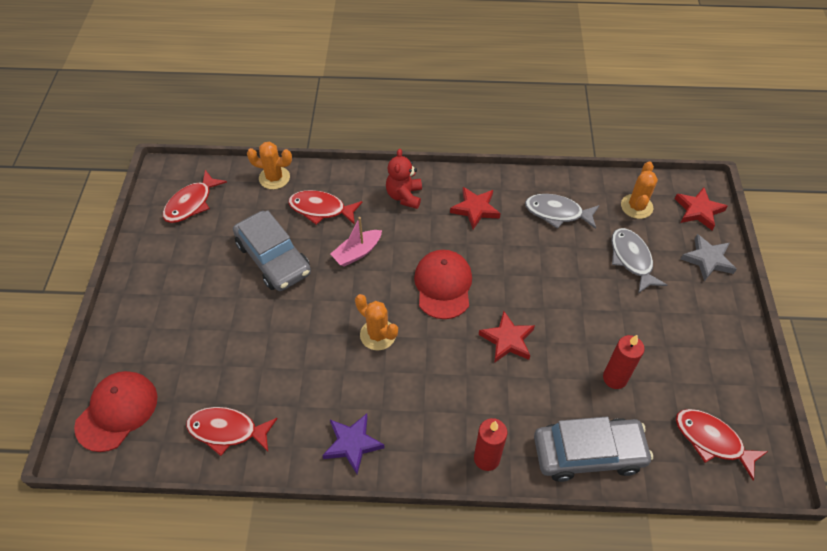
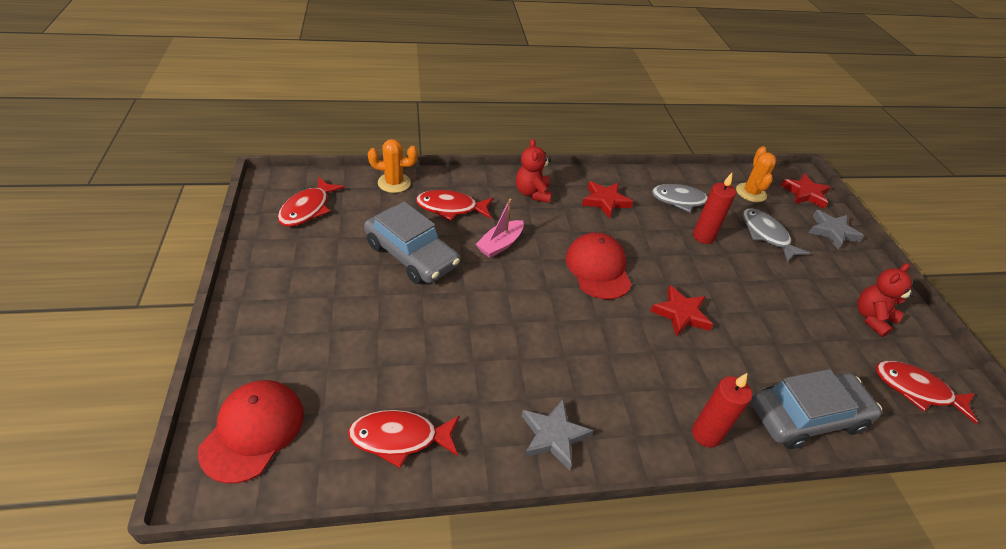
camera: 15 degrees left, 10 degrees down
purple star [322,413,385,474] -> grey star [522,399,593,471]
orange cactus [355,294,398,351] -> none
red candle [603,335,645,389] -> red candle moved to [693,173,736,244]
none -> red teddy bear [857,263,914,337]

